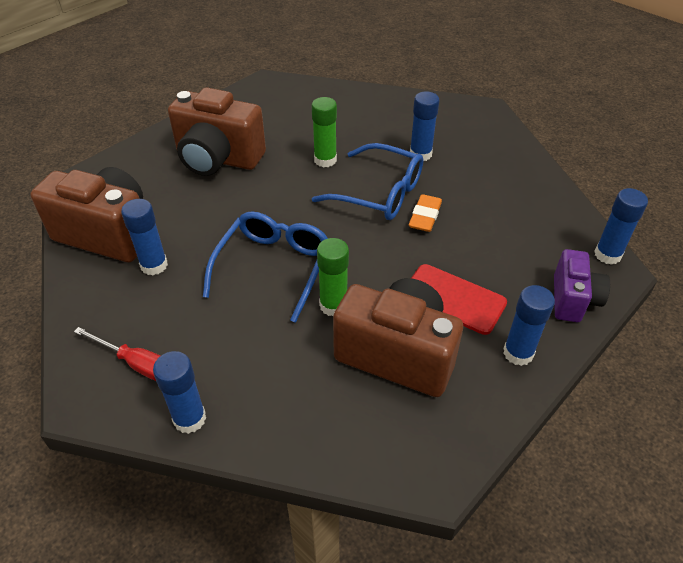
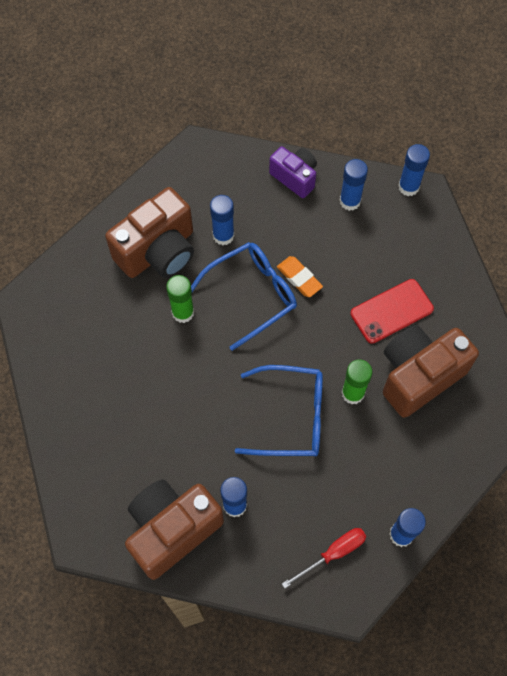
camera: 60 degrees left, 20 degrees up
brown camera [168,87,266,176] -> brown camera moved to [105,187,194,278]
blue glasses [203,211,328,323] -> blue glasses turned 135 degrees clockwise [235,365,323,456]
blue glue stick [503,285,555,366] -> blue glue stick moved to [339,159,368,211]
purple camera [554,249,610,322] -> purple camera moved to [269,146,317,198]

